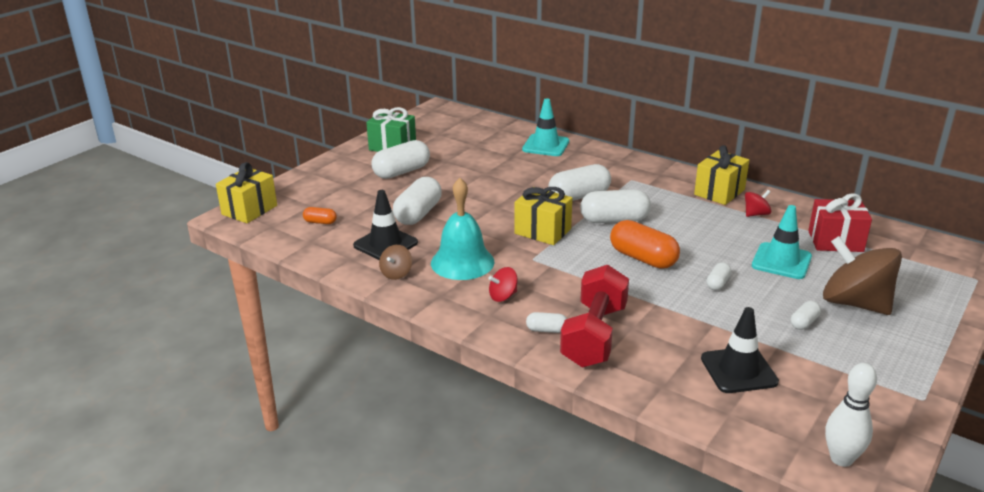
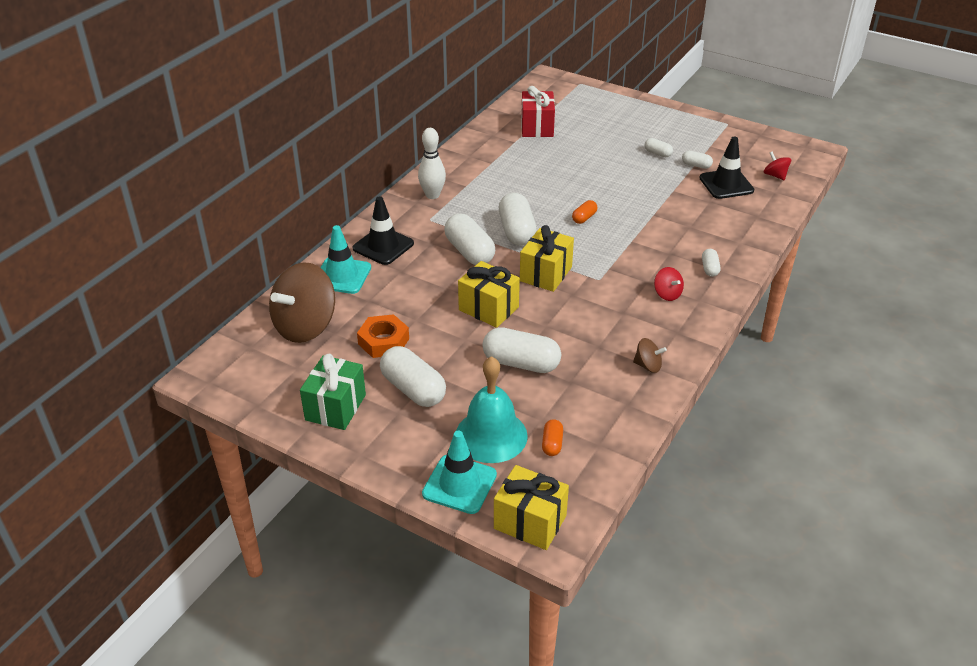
camera: 95 degrees left, 10 degrees up
black traffic cone [353,190,418,260] -> black traffic cone moved to [353,196,414,265]
turquoise bell [431,178,495,280] -> turquoise bell moved to [456,356,528,463]
red dumbbell [560,265,629,368] -> none
orange capsule [610,220,680,269] -> orange capsule [572,200,597,224], size x0.49
yellow gift [694,145,749,205] -> yellow gift moved to [458,261,520,328]
white capsule [706,262,731,290] -> white capsule moved to [682,151,713,169]
red spinning top [745,190,771,217] -> red spinning top moved to [764,152,791,180]
turquoise traffic cone [752,205,812,279] -> turquoise traffic cone moved to [422,431,497,514]
brown spinning top [823,236,902,315] -> brown spinning top moved to [269,262,335,343]
white bowling pin [825,363,877,467] -> white bowling pin moved to [418,128,446,199]
none -> orange nut [357,314,409,358]

